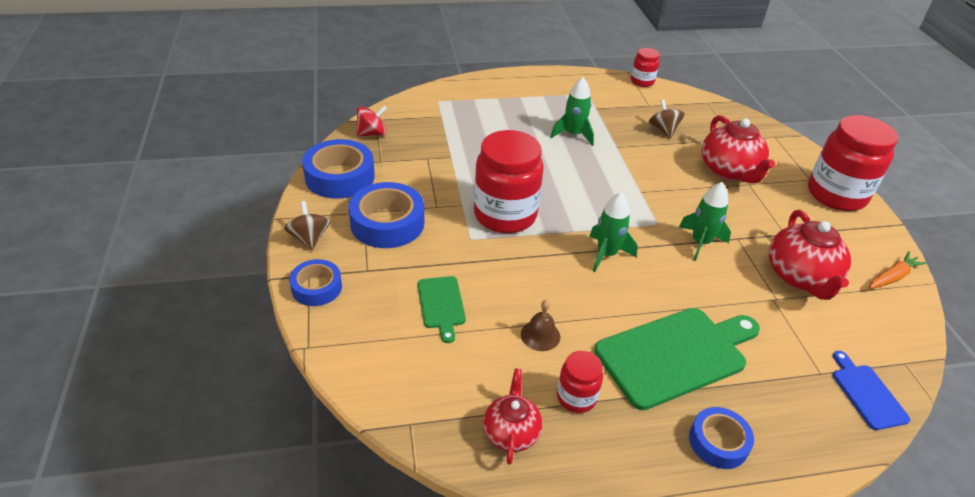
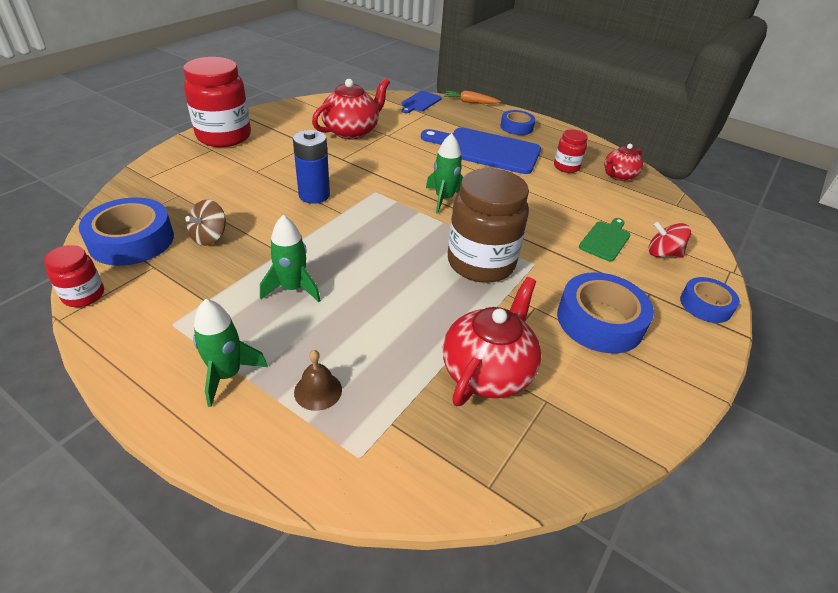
camera: 135 degrees left, 0 degrees up
brown spinning top [284,201,330,250] -> none
blue tape [302,139,375,199] -> blue tape moved to [79,197,174,266]
red spinning top [356,106,387,137] -> red spinning top moved to [649,222,691,258]
red jar [474,130,544,233] -> brown jar [448,168,529,283]
brown bell [521,300,560,351] -> brown bell moved to [294,350,342,411]
green cutting board [594,308,760,410] -> blue cutting board [421,127,541,174]
green rocket [679,182,731,261] -> green rocket moved to [193,299,268,407]
red teapot [702,115,775,183] -> red teapot moved to [443,277,541,406]
orange carrot [869,252,927,289] -> orange carrot moved to [444,91,501,104]
none -> blue battery [293,130,330,204]

